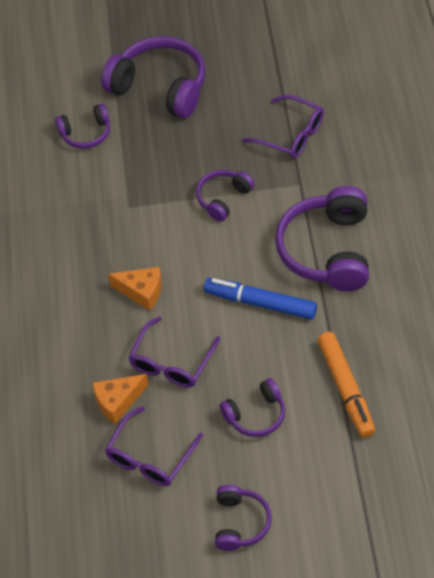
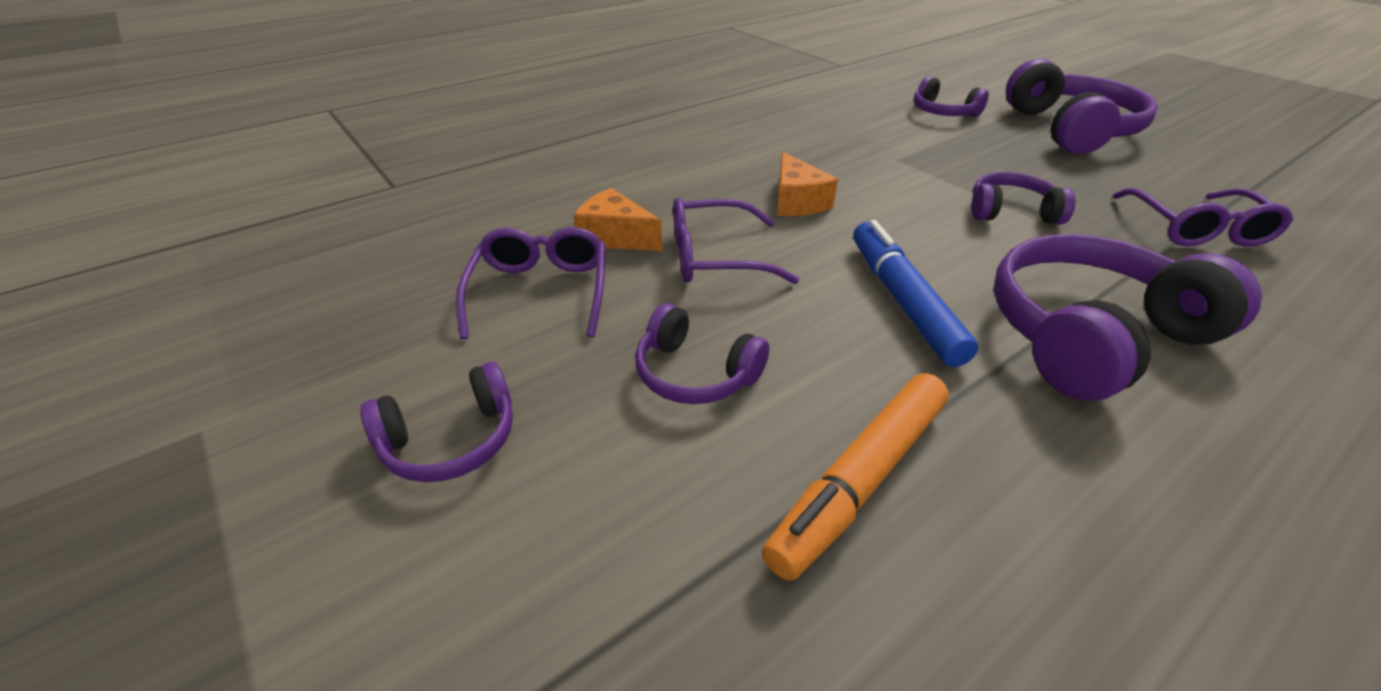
camera: 55 degrees right, 15 degrees down
purple glasses [105,406,203,486] -> purple glasses turned 90 degrees clockwise [456,227,606,339]

